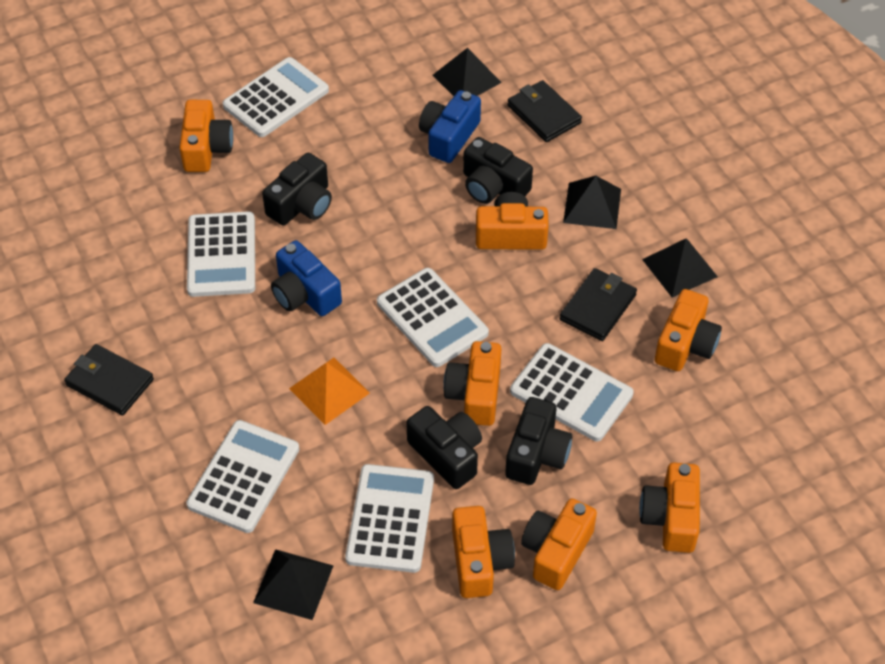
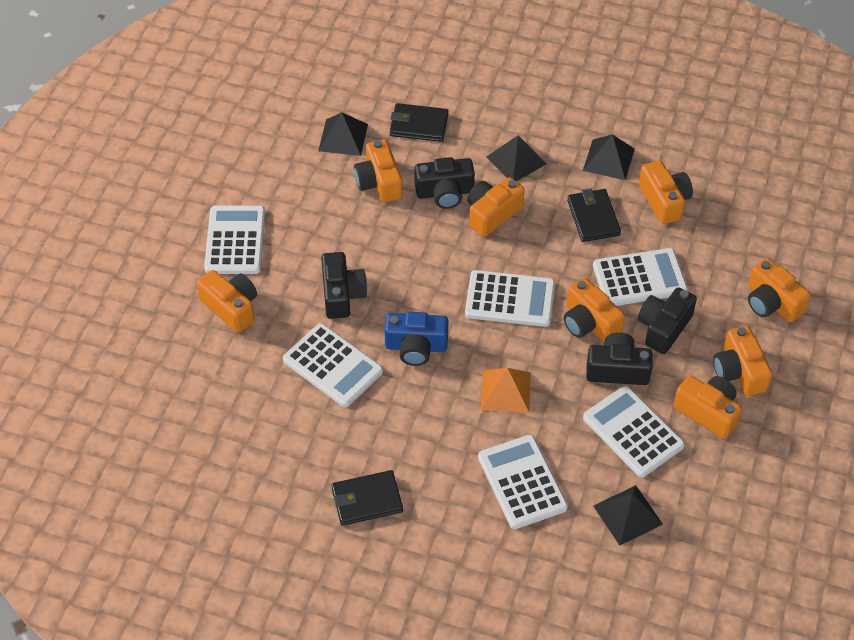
camera: 45 degrees left, 0 degrees up
blue camera [419,90,481,163] -> orange camera [354,139,402,203]
black camera [505,397,572,485] -> black camera turned 120 degrees counterclockwise [638,287,697,354]

